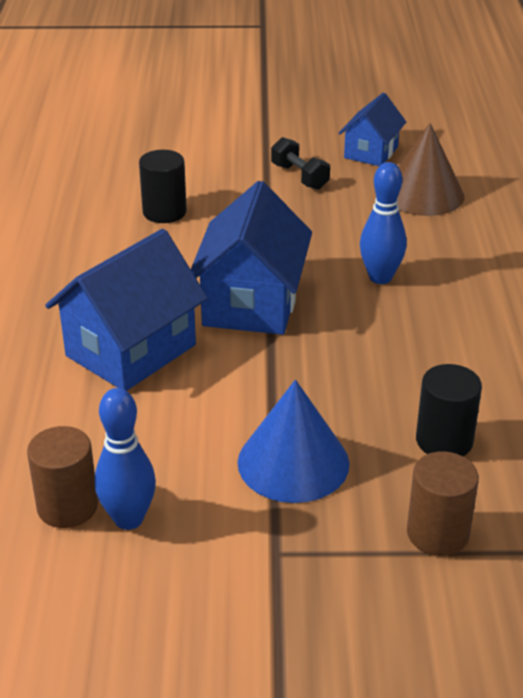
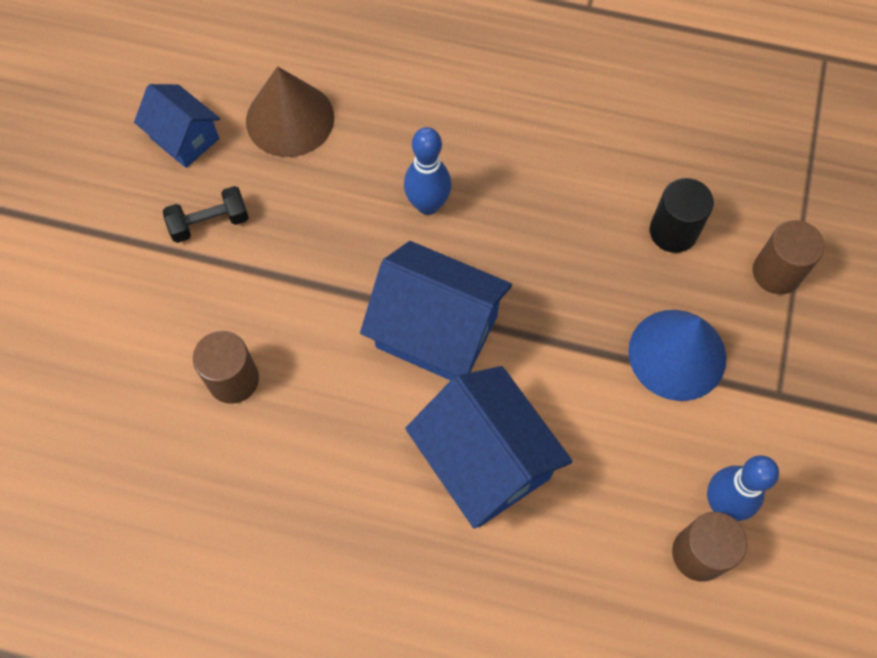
camera: 75 degrees left, 30 degrees up
black cylinder [139,150,187,223] -> brown cylinder [193,331,259,404]

